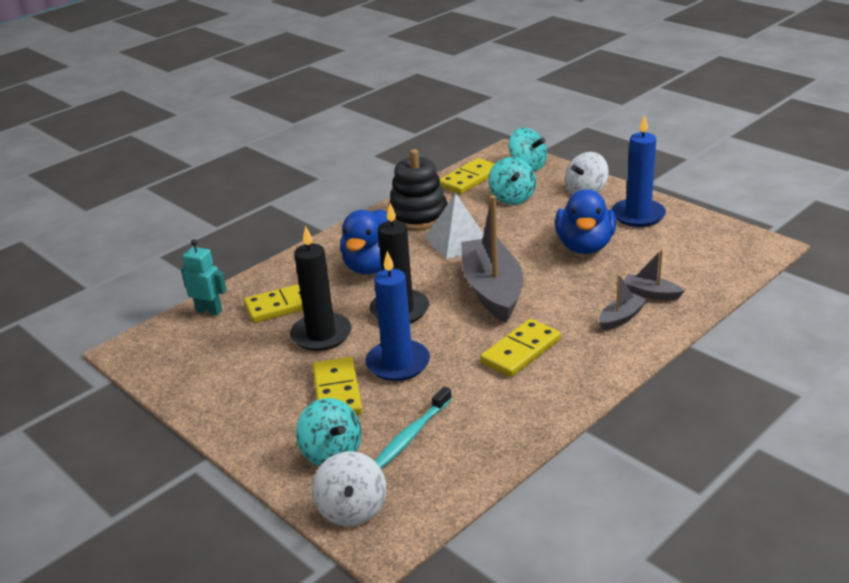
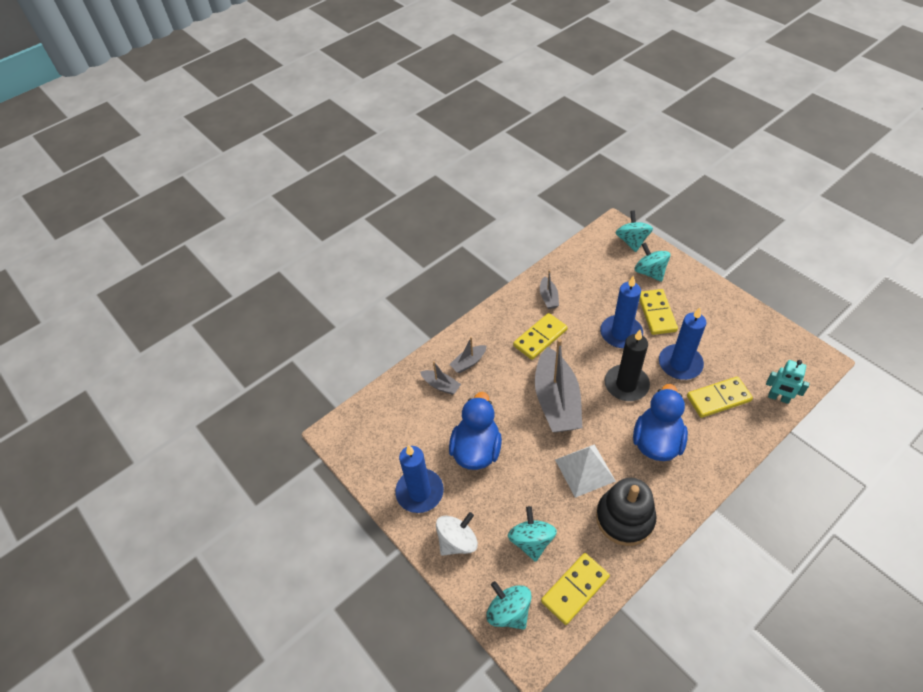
camera: 175 degrees left, 20 degrees up
black candle [290,225,352,351] -> blue candle [659,307,706,380]
white spinning top [312,451,386,527] -> turquoise spinning top [616,211,653,252]
turquoise toothbrush [375,387,452,469] -> none
none -> grey boat [540,270,559,309]

